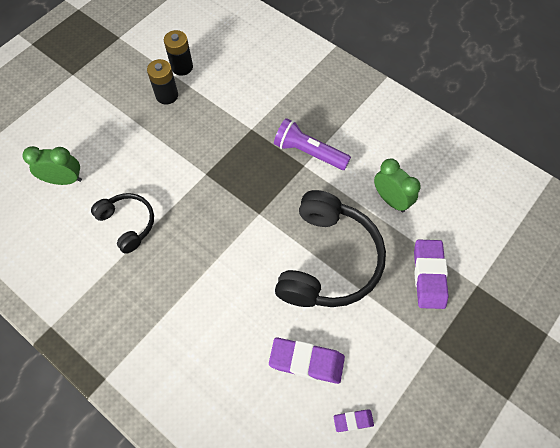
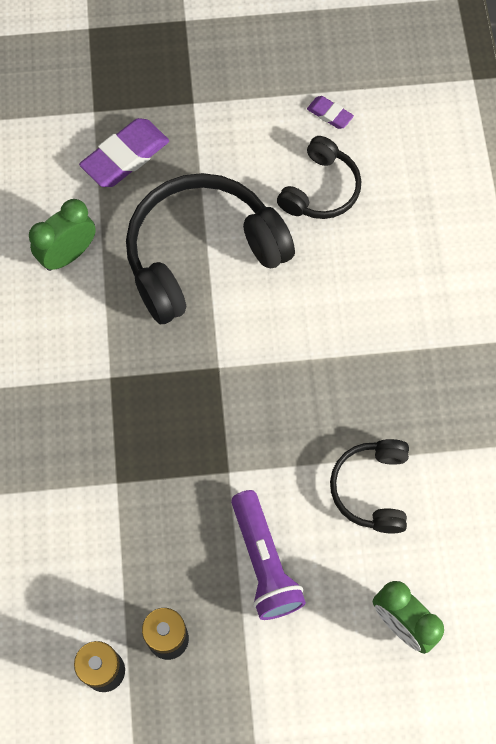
camera: 135 degrees left, 5 degrees up
purple eraser [269,338,345,384] -> black headphones [277,136,361,219]
purple flashlight [274,118,351,170] -> purple flashlight moved to [231,490,306,620]
green clock [374,158,421,212] -> green clock turned 45 degrees clockwise [29,199,96,271]

